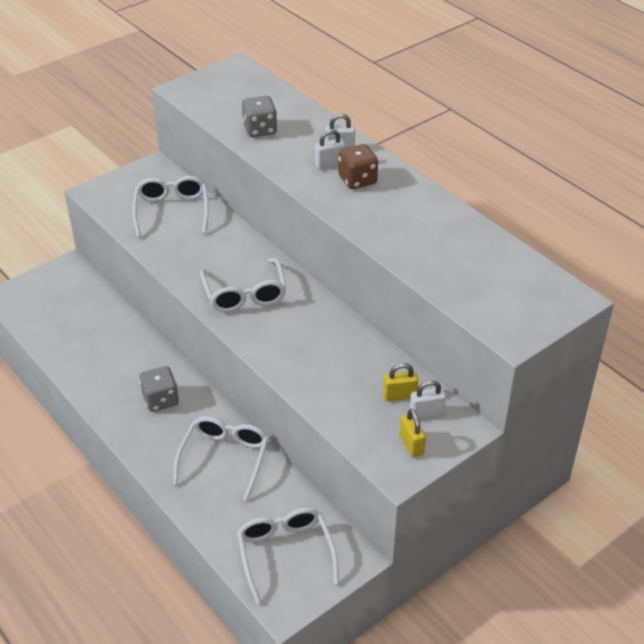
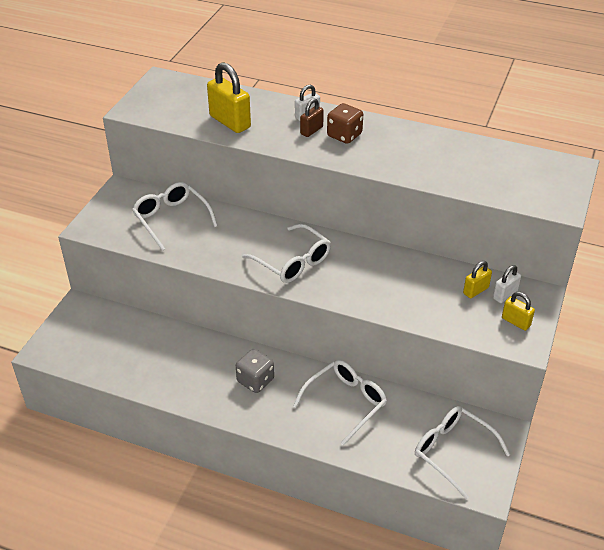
camera: 30 degrees left, 0 degrees up
white glasses [173,416,269,501] -> white glasses turned 60 degrees clockwise [293,360,387,446]
grey dice [242,96,277,137] -> yellow padlock [207,62,251,133]
white padlock [315,129,345,169] -> brown padlock [300,99,324,137]

